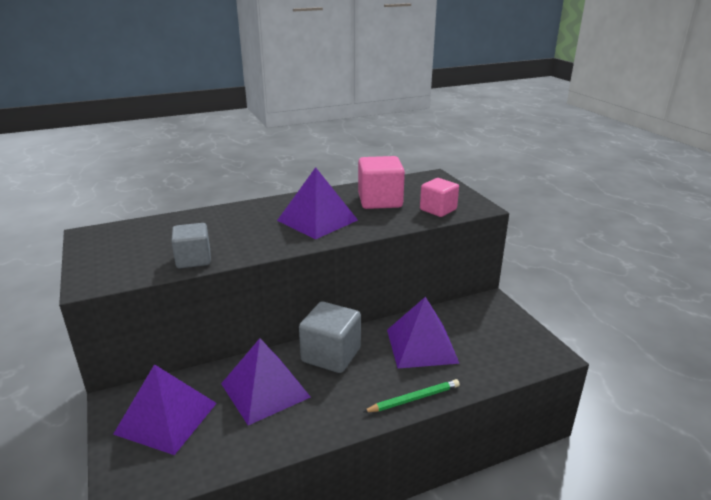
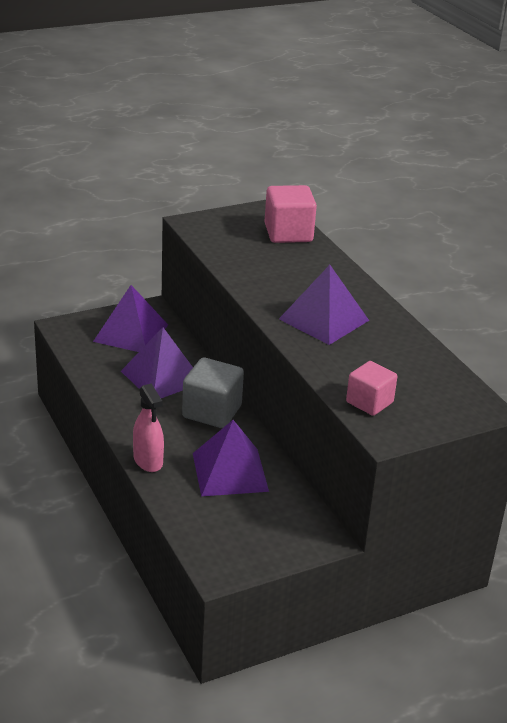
camera: 85 degrees right, 5 degrees up
grey cube [171,223,211,268] -> none
pink cube [358,156,405,209] -> pink cube moved to [265,185,317,243]
green pencil [363,379,460,412] -> pink spray bottle [133,383,164,472]

